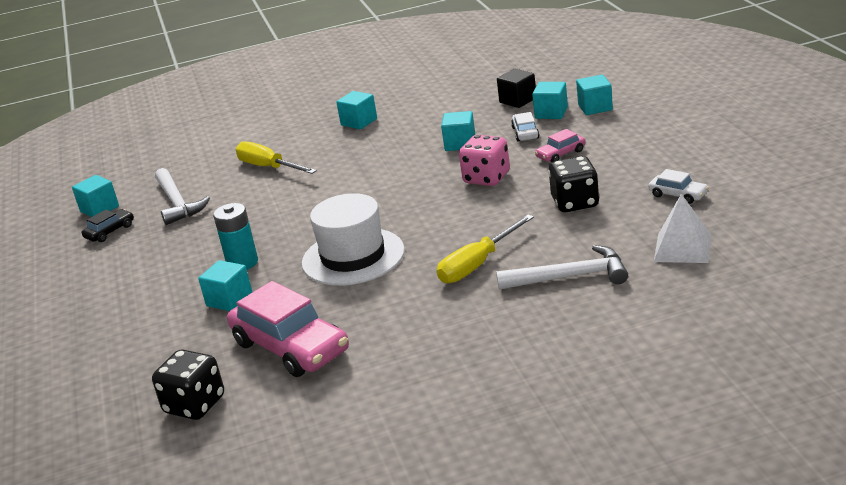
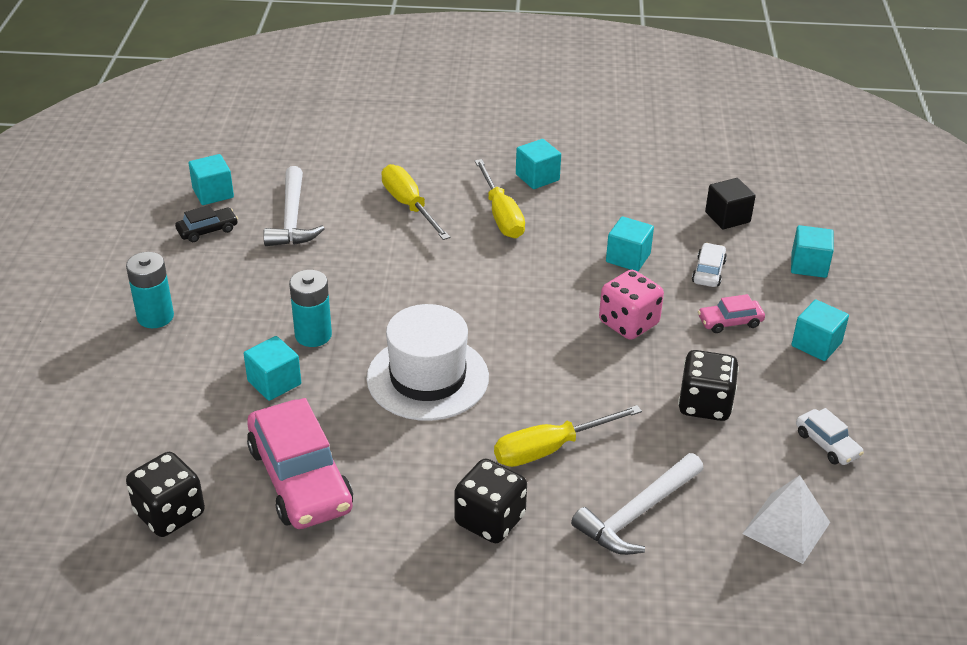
camera: 15 degrees right, 10 degrees up
white hammer [496,245,628,290] -> white hammer turned 120 degrees clockwise [571,453,704,555]
turquoise cube [532,82,568,119] -> turquoise cube moved to [792,300,849,361]
none -> turquoise battery [126,252,174,328]
none -> black dice [454,459,527,543]
none -> yellow screwdriver [475,159,525,238]

